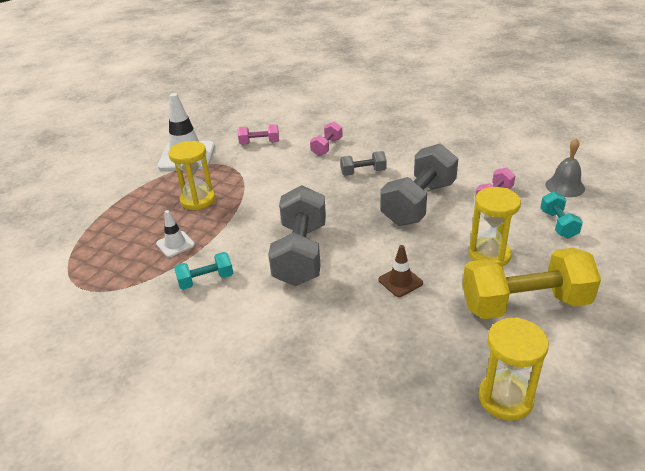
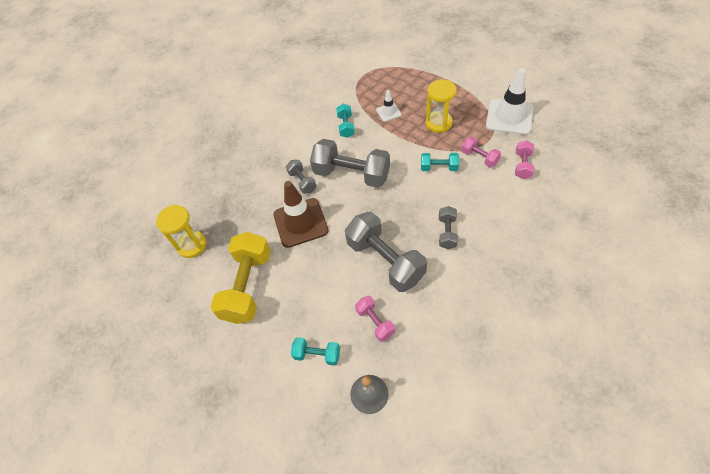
camera: 110 degrees right, 20 degrees up
pink dumbbell [310,122,343,156] -> pink dumbbell moved to [461,137,501,167]
brown traffic cone [378,245,423,297] -> brown traffic cone [273,181,329,248], size x2.01
yellow hourglass [469,187,521,267] -> none
none -> grey dumbbell [286,160,316,194]
none -> turquoise dumbbell [421,153,459,171]

